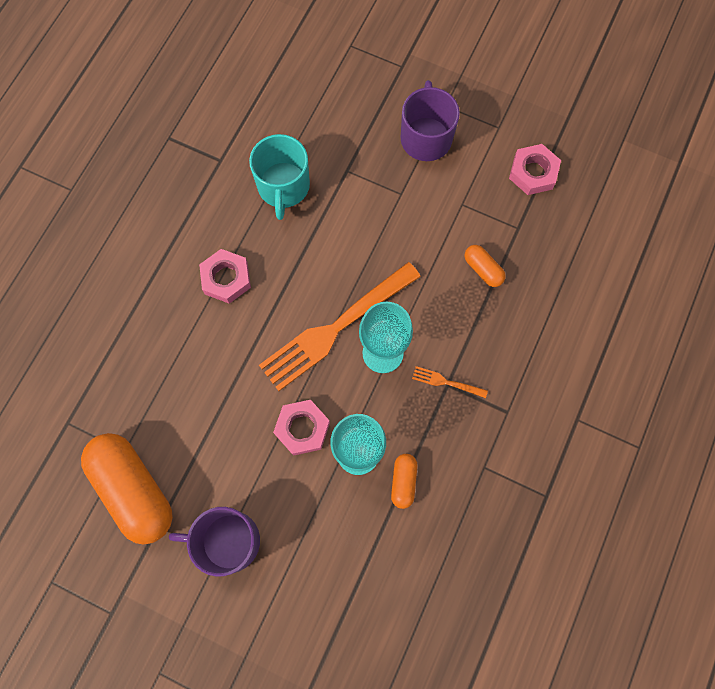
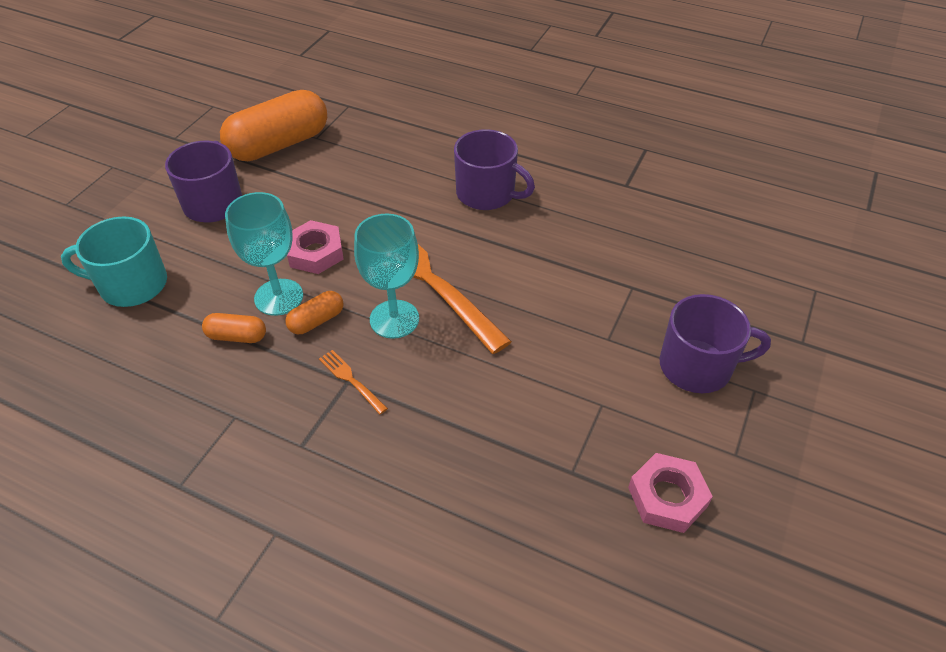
camera: 90 degrees right, 25 degrees down
pink nut [199,249,251,304] -> purple mug [454,129,535,210]
turquoise mug [249,134,310,220] -> turquoise mug moved to [61,217,167,307]
orange fork [412,366,488,398] -> orange fork turned 60 degrees counterclockwise [319,350,388,415]
orange capsule [464,245,506,287] -> orange capsule moved to [285,291,344,334]

